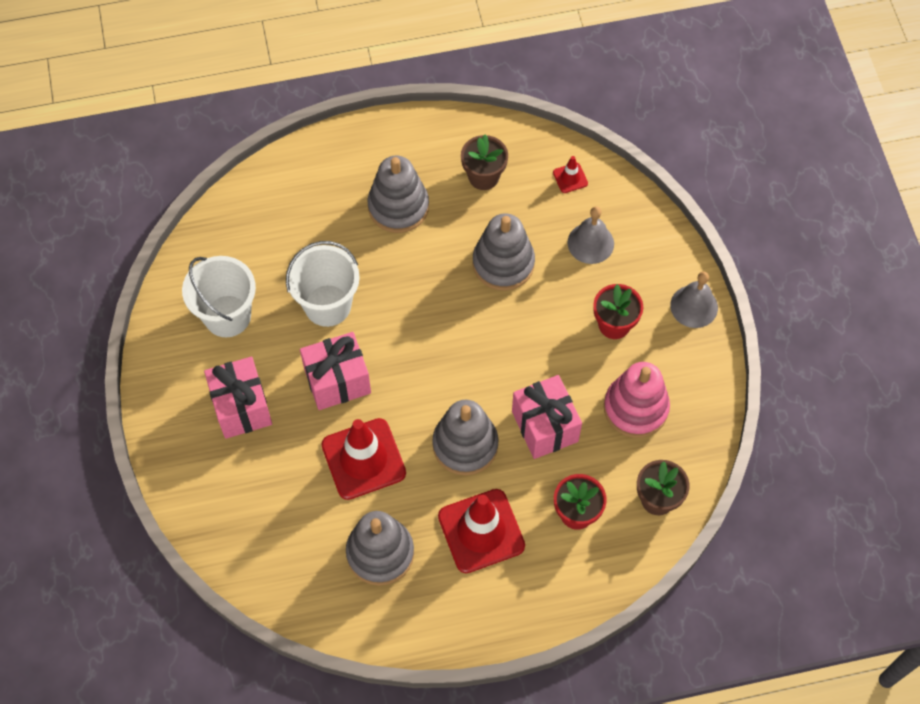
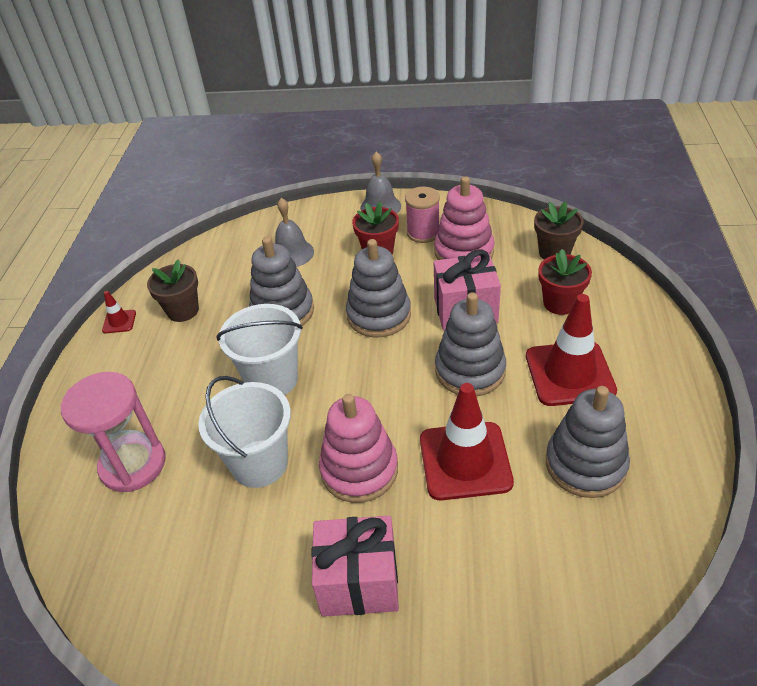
camera: 70 degrees left, 20 degrees down
white bucket [182,256,256,337] -> white bucket moved to [216,304,303,395]
pink gift [300,332,371,410] -> pink stacking toy [319,394,398,503]
grey stacking toy [368,156,429,233] -> grey stacking toy moved to [346,239,411,338]
red traffic cone [553,156,588,193] -> red traffic cone moved to [102,291,136,333]
none -> pink hourglass [61,372,166,492]
none -> pink spool [405,187,440,243]

